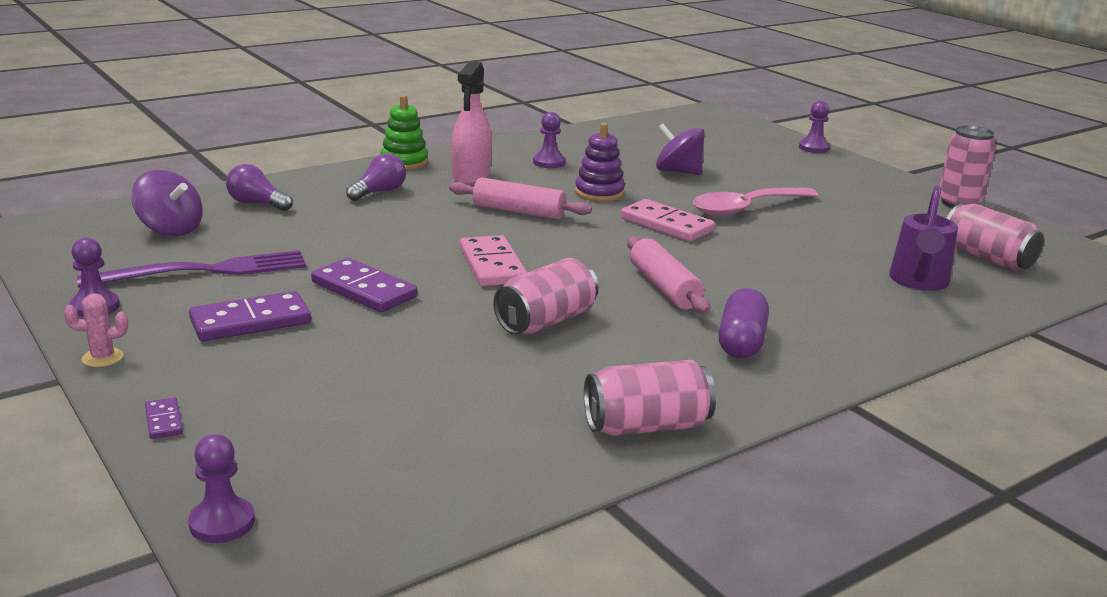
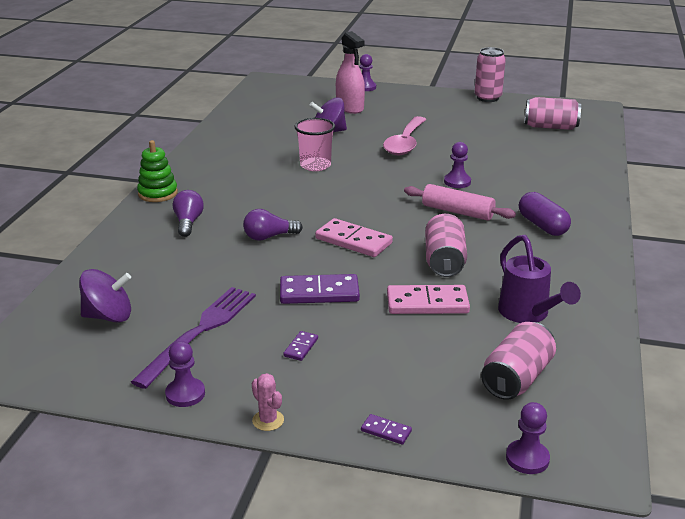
camera: 40 degrees left, 5 degrees up
pink cactus [64,293,128,367] -> pink cactus turned 75 degrees counterclockwise [252,373,284,431]
purple domino [189,291,311,341] -> purple domino [283,331,318,361], size x0.48
purple light bulb [226,164,293,211] -> purple light bulb moved to [243,209,303,241]
pink rolling pin [449,177,592,219] -> none
pink spray bottle [451,61,492,185] -> pink spray bottle moved to [336,31,365,114]
purple pawn [533,112,565,168] -> purple pawn moved to [444,142,471,188]
purple stacking toy [575,123,625,202] -> pink cup [295,118,335,171]
pink can [584,360,716,436] -> pink can moved to [481,322,556,400]
pink domino [621,199,715,242] -> pink domino moved to [387,285,470,314]
purple watering can [889,186,958,291] -> purple watering can moved to [498,235,581,323]

